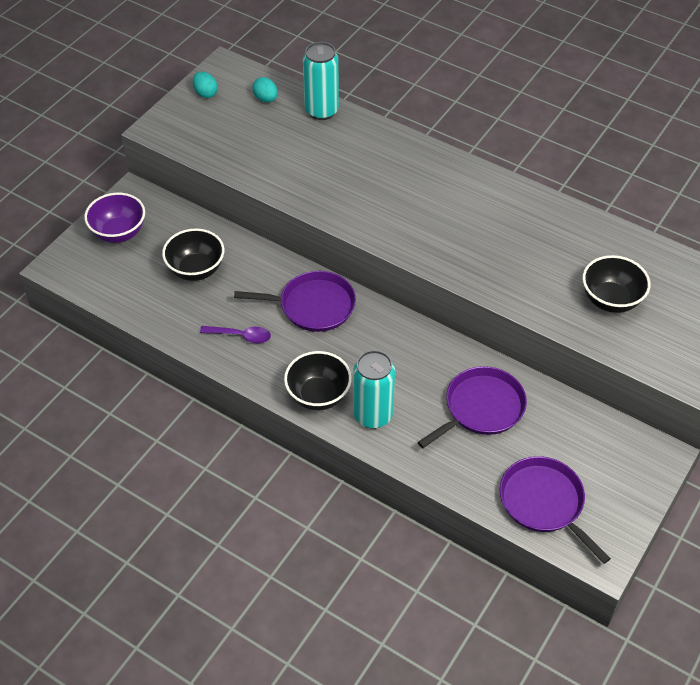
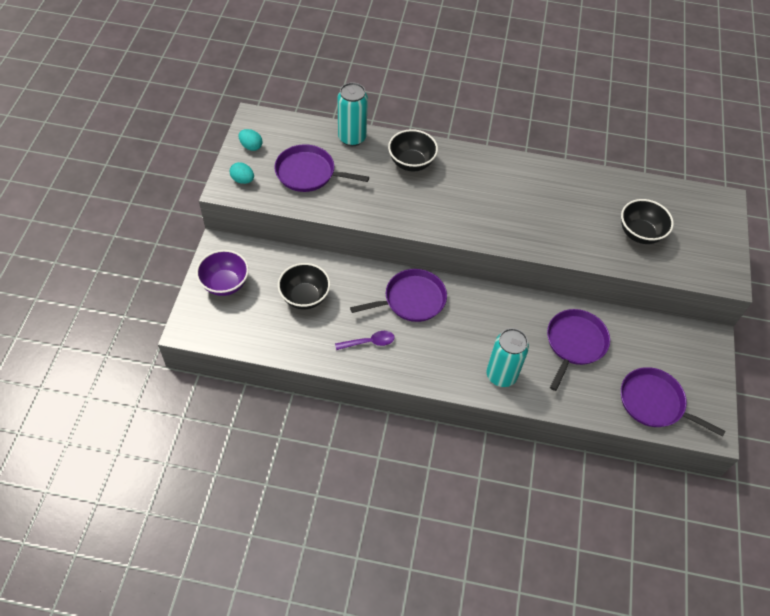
camera: 25 degrees left, 5 degrees up
turquoise egg [252,77,278,102] -> turquoise egg moved to [230,162,254,184]
black bowl [284,351,352,410] -> black bowl moved to [388,129,438,171]
none -> purple pan [274,144,369,192]

